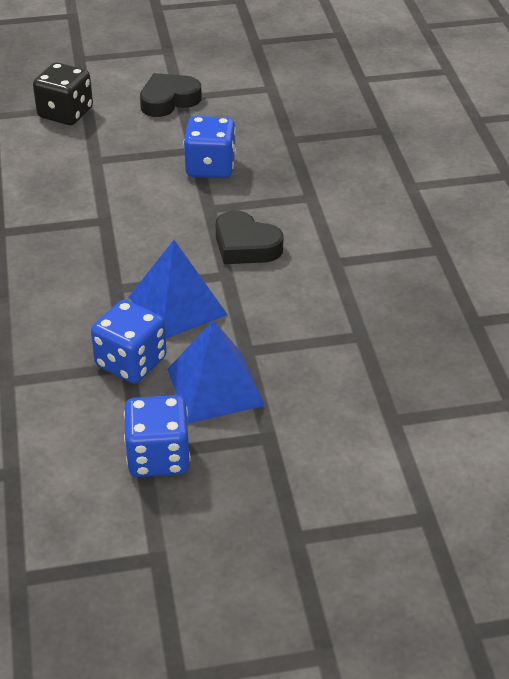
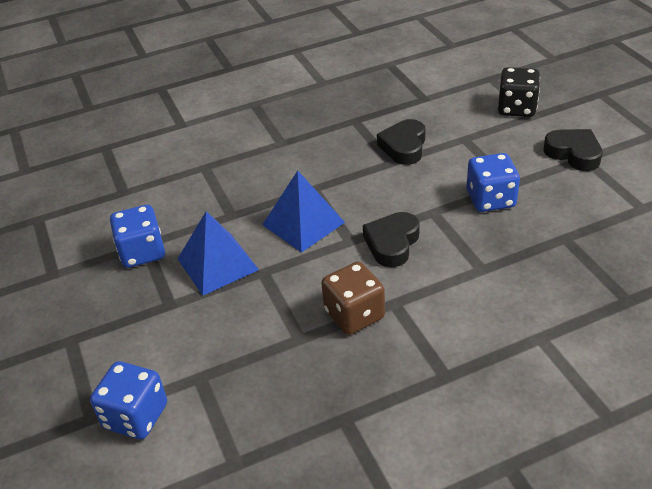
camera: 80 degrees right, 0 degrees up
blue dice [91,300,167,383] -> blue dice moved to [90,361,167,439]
none -> brown dice [321,262,385,335]
none -> black heart [377,119,425,165]

